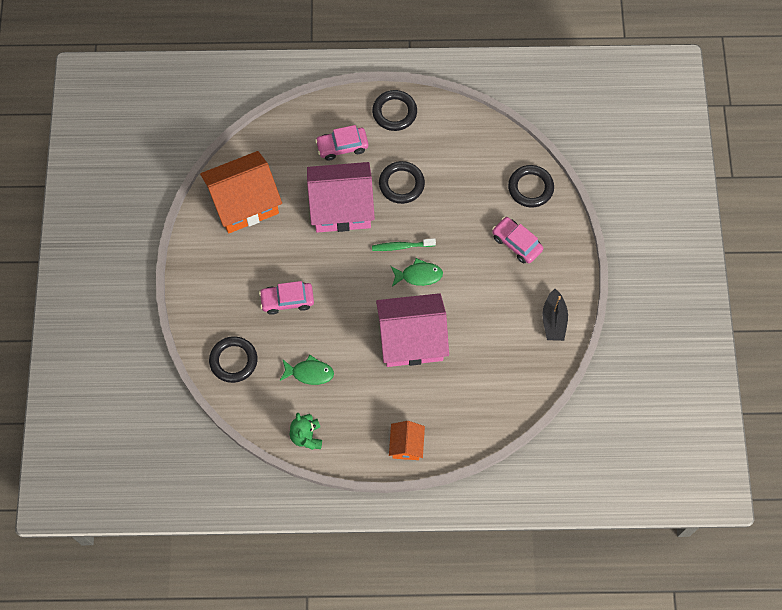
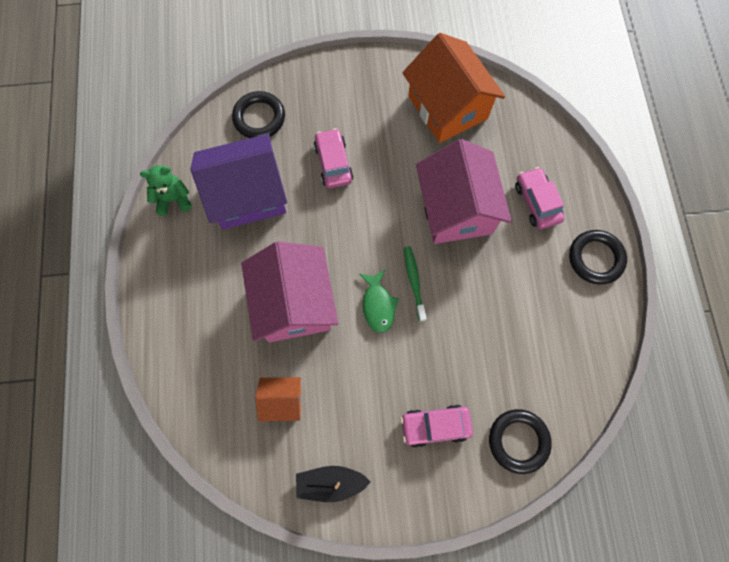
camera: 85 degrees right, 5 degrees up
green fish [280,355,334,385] -> purple house [191,134,287,230]
black ring [379,161,425,204] -> none
orange house [389,421,425,460] -> orange house moved to [255,377,301,421]
pink car [492,217,543,264] -> pink car turned 135 degrees counterclockwise [401,405,473,448]

